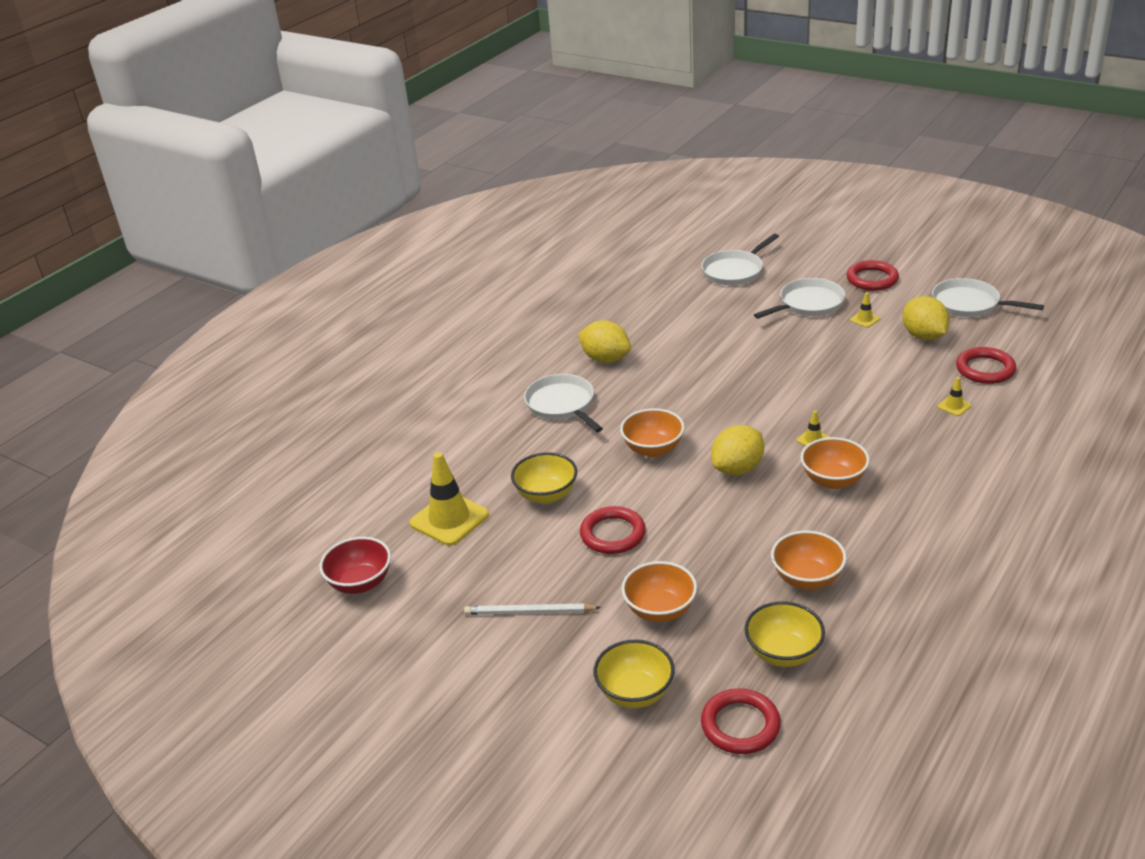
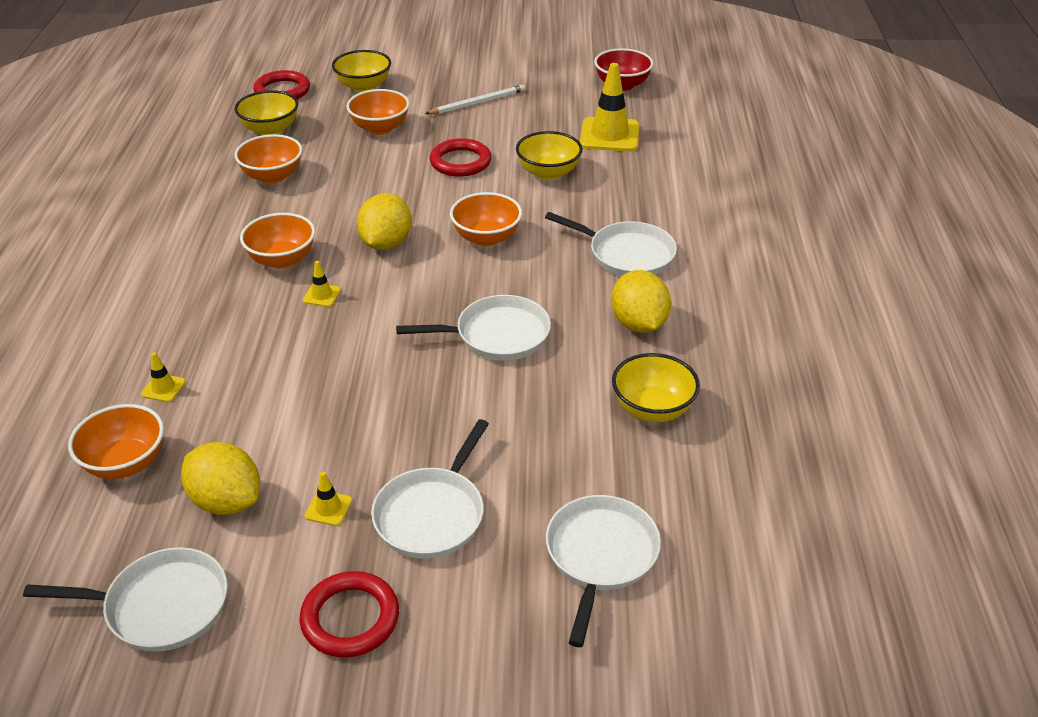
camera: 145 degrees right, 5 degrees up
yellow lemon [578,320,631,363] -> yellow lemon turned 75 degrees clockwise [611,270,671,333]
red ring [956,347,1016,384] -> orange bowl [68,404,164,479]
none -> white pan [396,295,551,361]
none -> yellow bowl [612,353,700,422]

